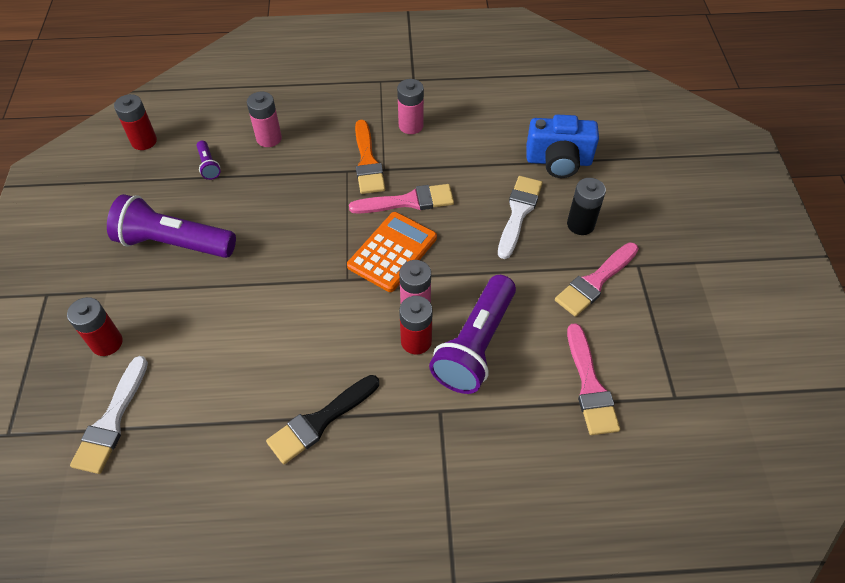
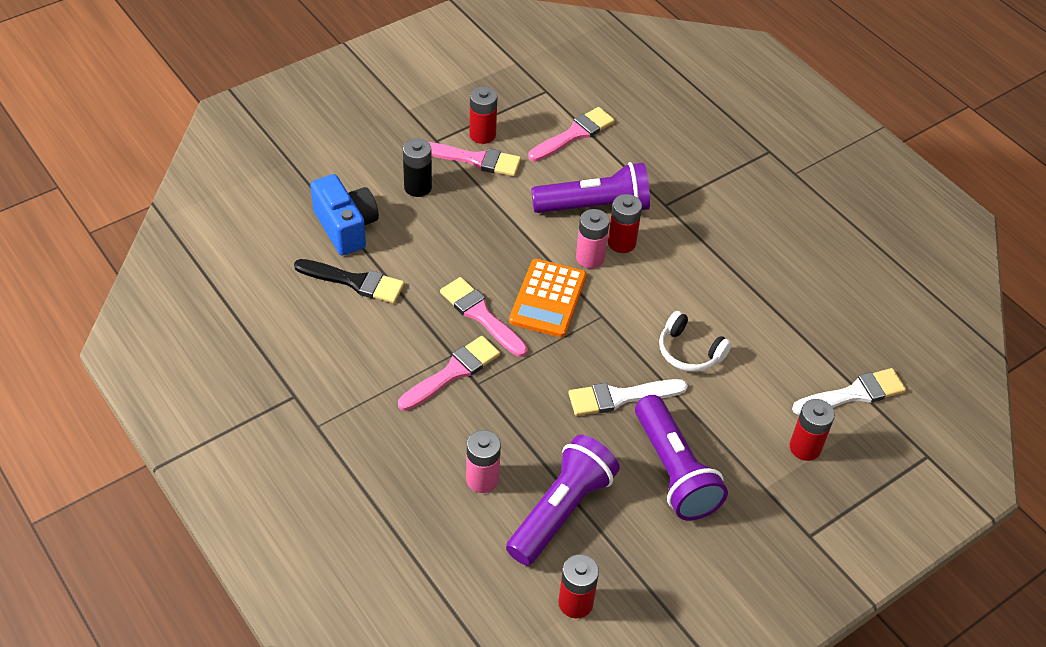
camera: 125 degrees left, 5 degrees down
purple flashlight [197,141,221,180] -> purple flashlight [506,435,620,565], size x2.30
black brush [266,375,379,464] -> black brush moved to [294,259,404,303]
orange calculator [347,212,437,292] -> orange calculator turned 75 degrees counterclockwise [509,259,587,337]
orange brush [355,120,385,194] -> pink brush [398,336,500,411]
pink battery [397,79,424,134] -> none
white brush [498,176,543,259] -> white brush moved to [568,379,688,416]
none -> red battery [469,86,497,144]
none -> white headphones [659,311,732,372]

